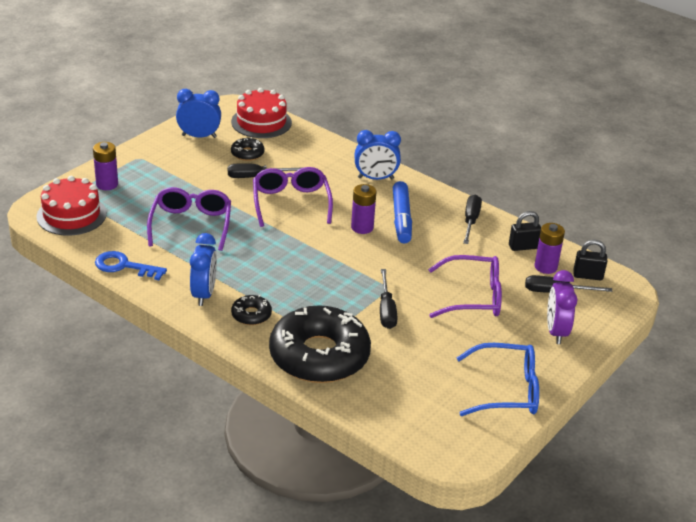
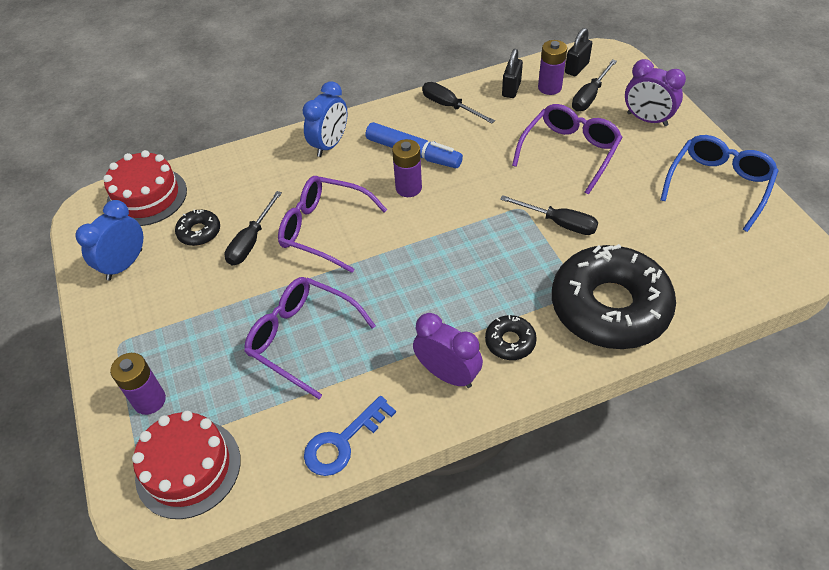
camera: 55 degrees left, 15 degrees up
blue clock [190,233,217,306] -> purple clock [413,313,483,388]

